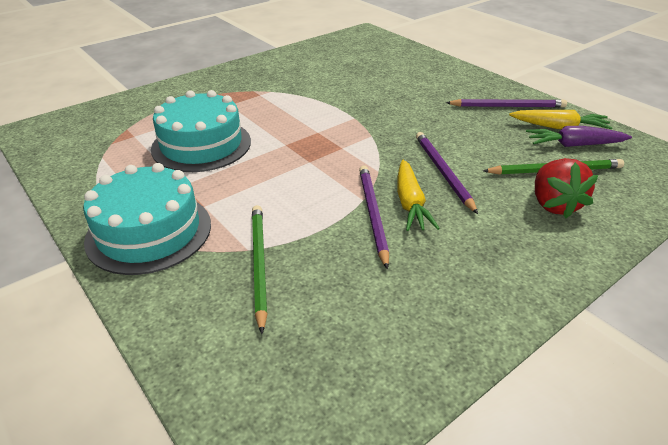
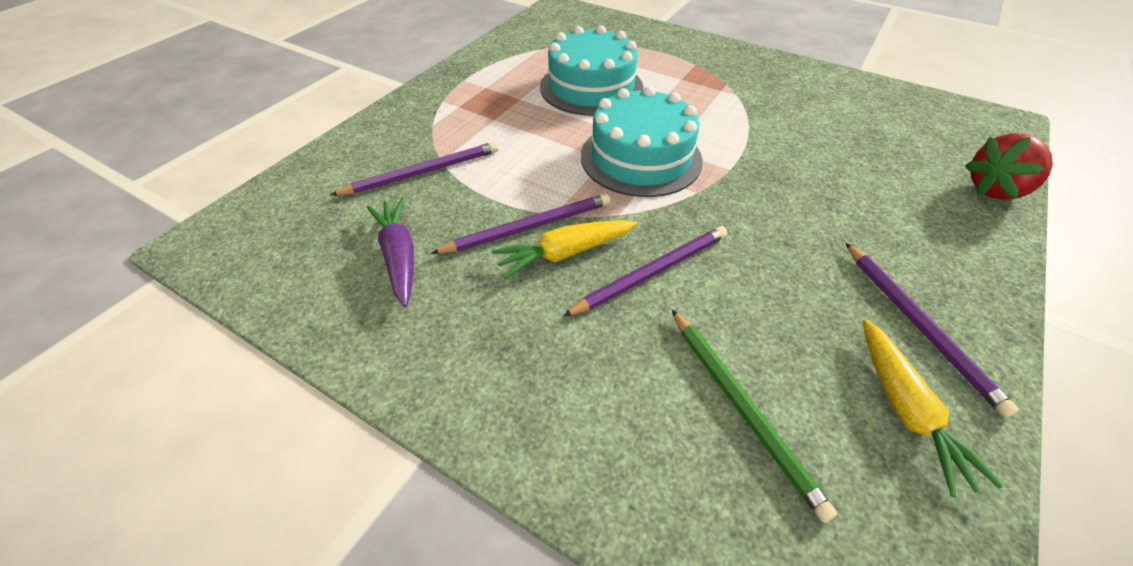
camera: 70 degrees right, 10 degrees up
turquoise cake [83,163,211,275] -> turquoise cake moved to [581,86,703,197]
green pencil [252,205,268,334] -> purple pencil [330,142,498,196]
purple carrot [526,126,632,147] -> purple carrot moved to [367,198,414,307]
red strawberry [535,158,598,218] -> red strawberry moved to [965,133,1053,200]

